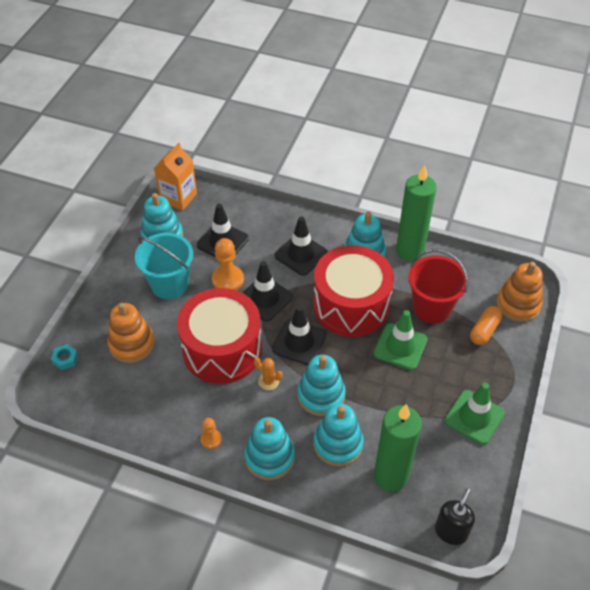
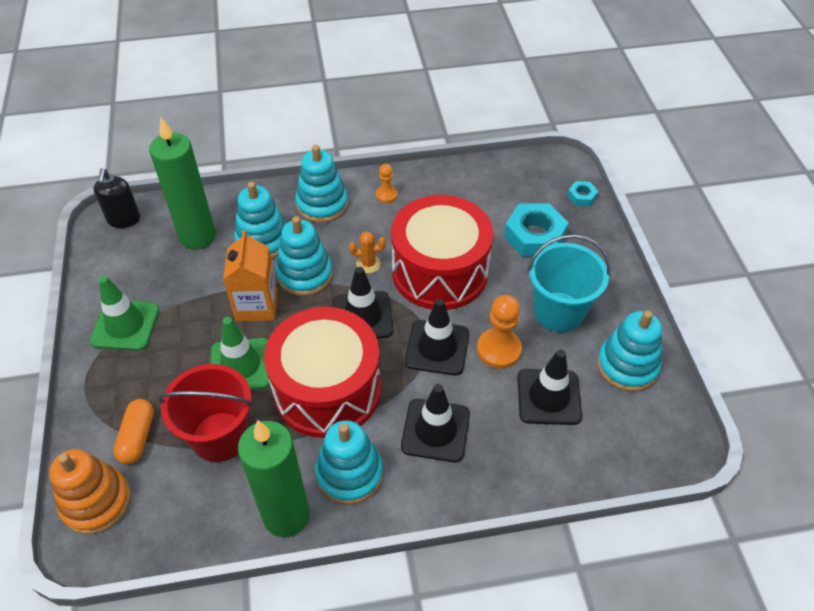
camera: 150 degrees right, 0 degrees up
orange stacking toy [107,303,155,363] -> turquoise nut [504,203,568,257]
orange carton [154,143,197,211] -> orange carton moved to [223,230,278,322]

